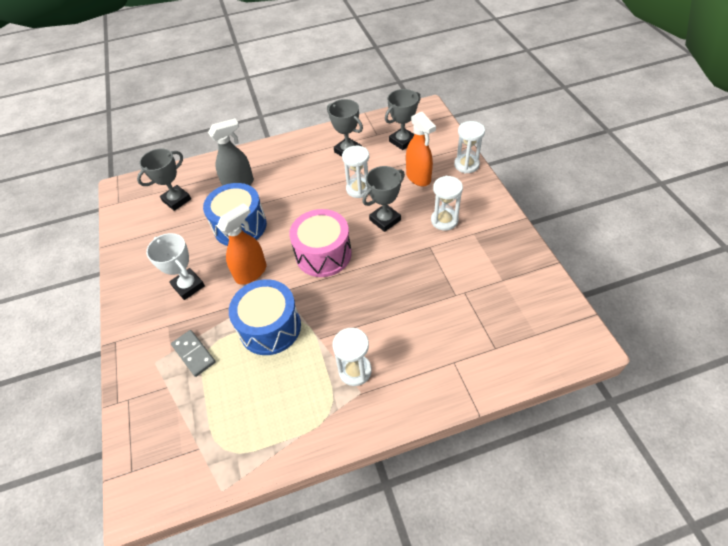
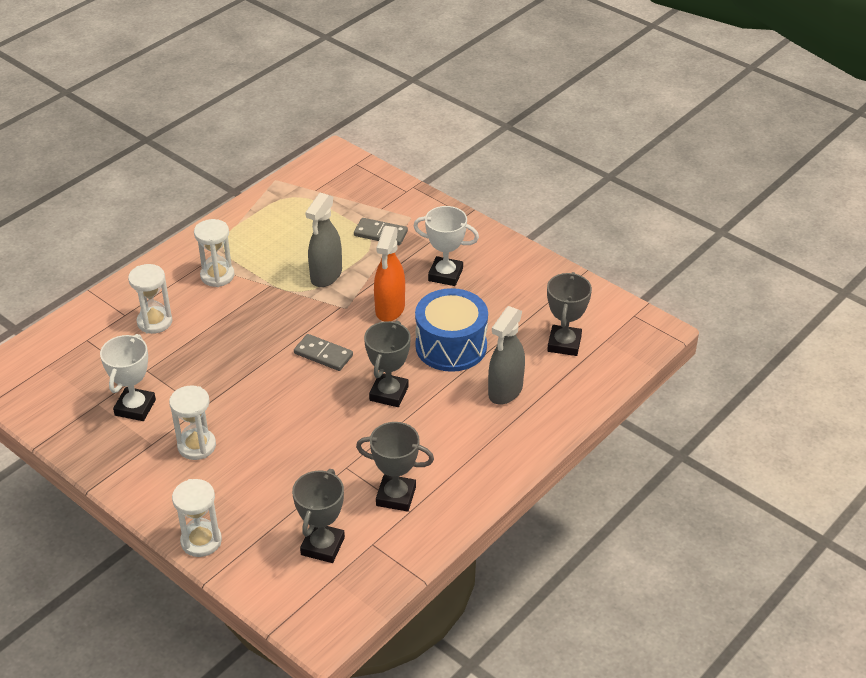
camera: 145 degrees right, 10 degrees down
blue drum [229,279,301,355] -> grey spray bottle [305,193,342,287]
pink drum [289,209,352,277] -> grey domino [294,334,353,371]
white hourglass [342,146,369,198] -> white hourglass moved to [128,264,172,334]
grey trophy [362,166,405,232] -> grey trophy moved to [364,321,411,407]
orange spray bottle [406,112,436,186] -> none
none -> white trophy [100,334,156,421]

